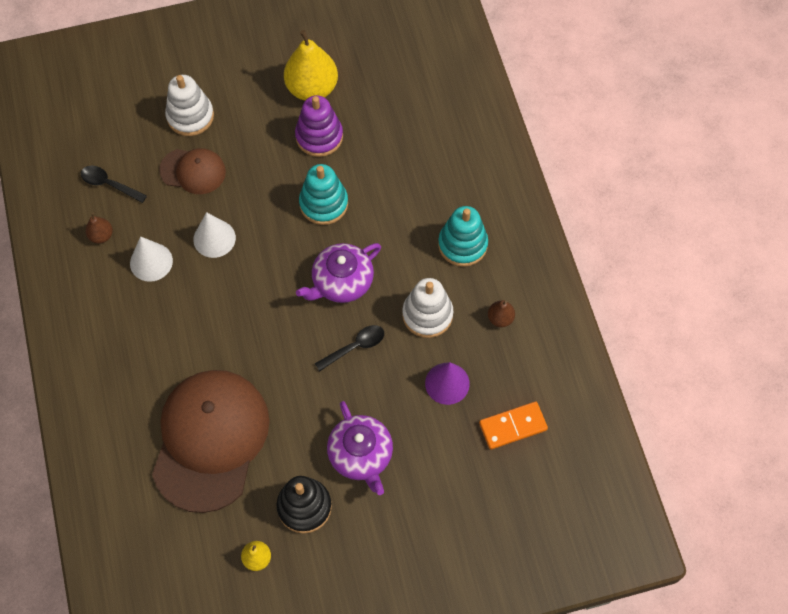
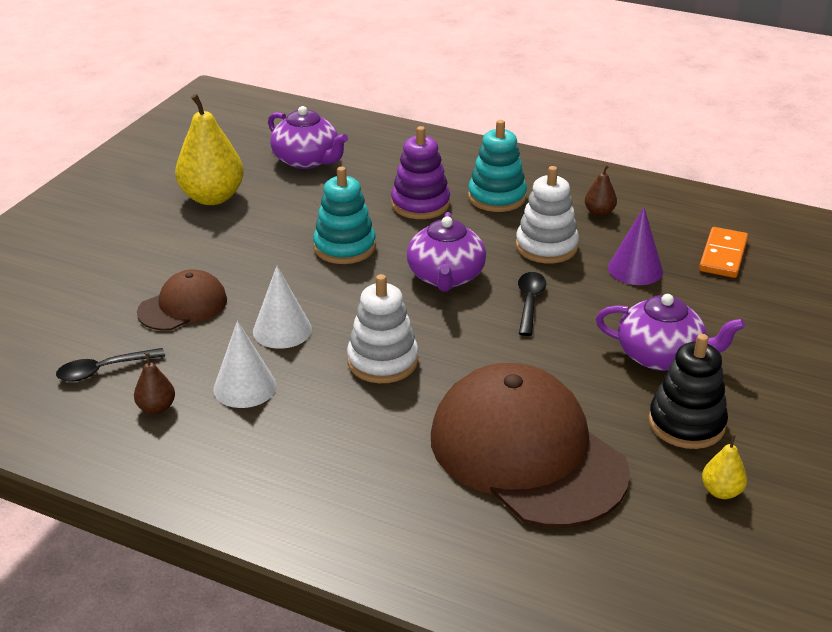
camera: 50 degrees left, 30 degrees down
white stacking toy [165,75,214,136] -> white stacking toy moved to [347,274,419,383]
purple stacking toy [295,95,343,157] -> purple stacking toy moved to [391,126,450,219]
none -> purple teapot [268,106,348,169]

